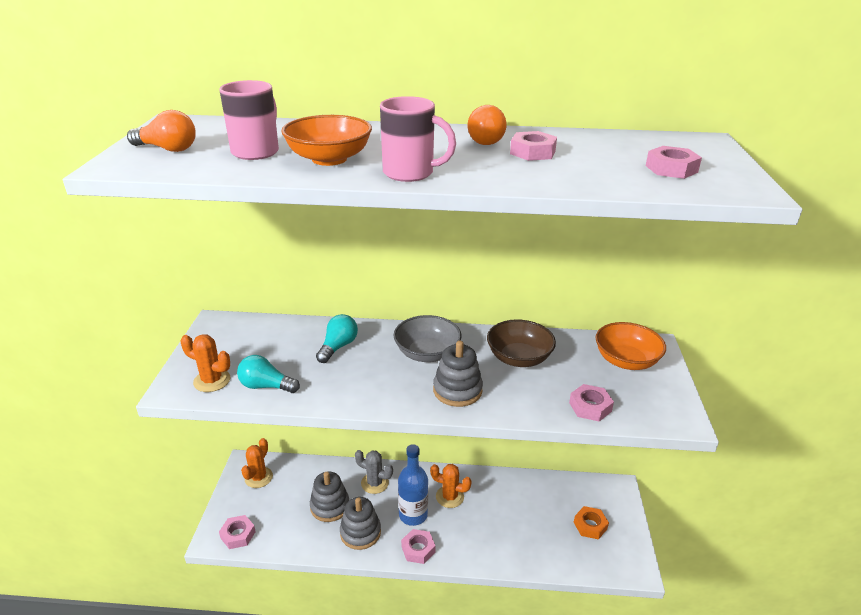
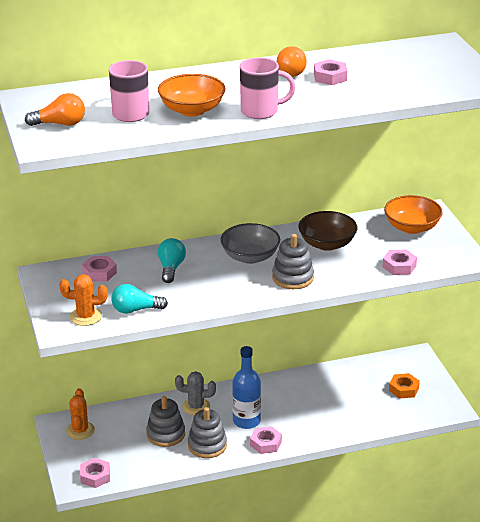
camera: 20 degrees left, 0 degrees up
orange cactus [430,464,472,508] -> none
pink nut [646,146,702,179] -> pink nut moved to [82,256,117,282]

